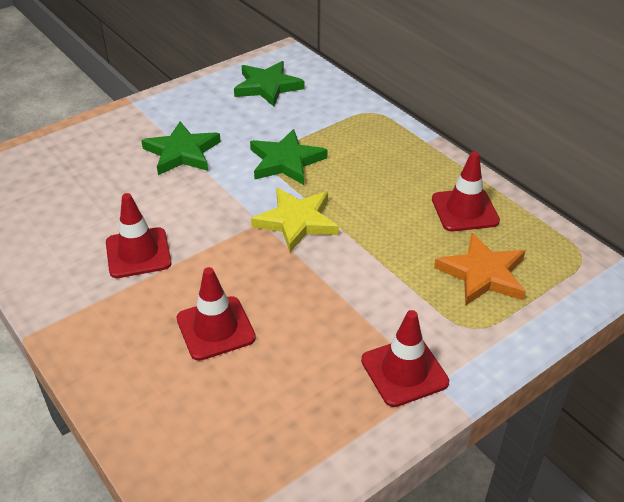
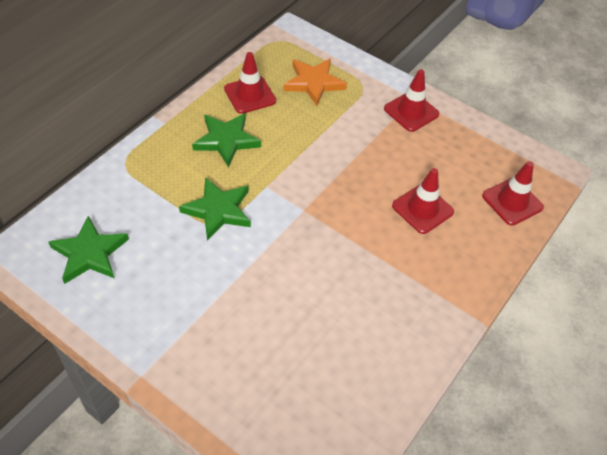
camera: 110 degrees left, 10 degrees up
red traffic cone [106,193,172,278] -> red traffic cone moved to [482,161,544,226]
green star [141,122,221,175] -> green star moved to [192,113,261,167]
yellow star [251,188,339,252] -> none

